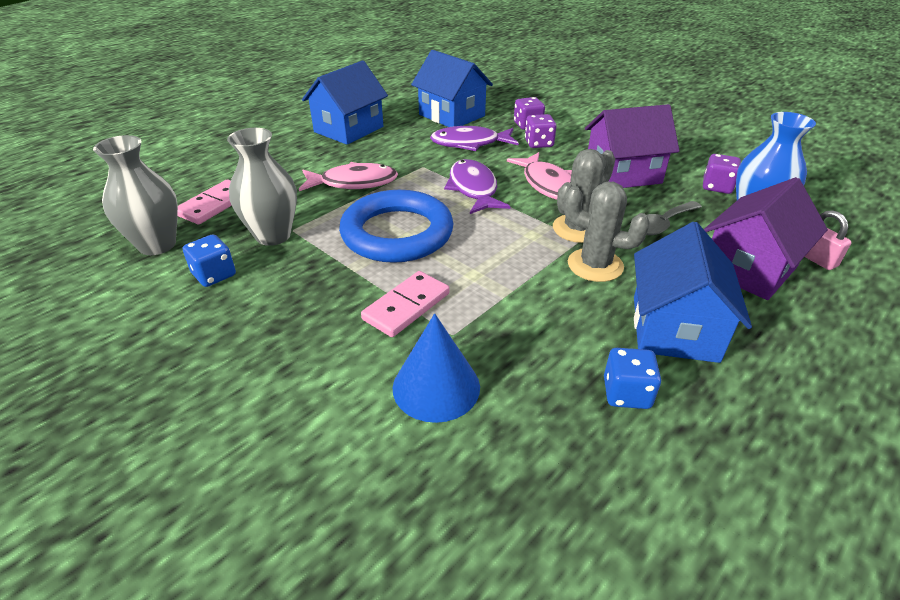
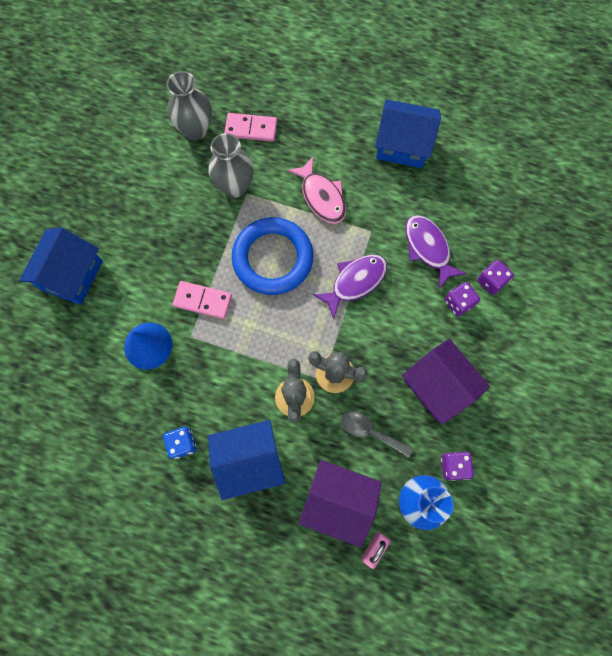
camera: 65 degrees right, 35 degrees up
blue dice [183,234,236,287] -> none
blue house [411,50,493,127] -> blue house moved to [19,227,103,305]
pink fish [507,152,572,200] -> none

